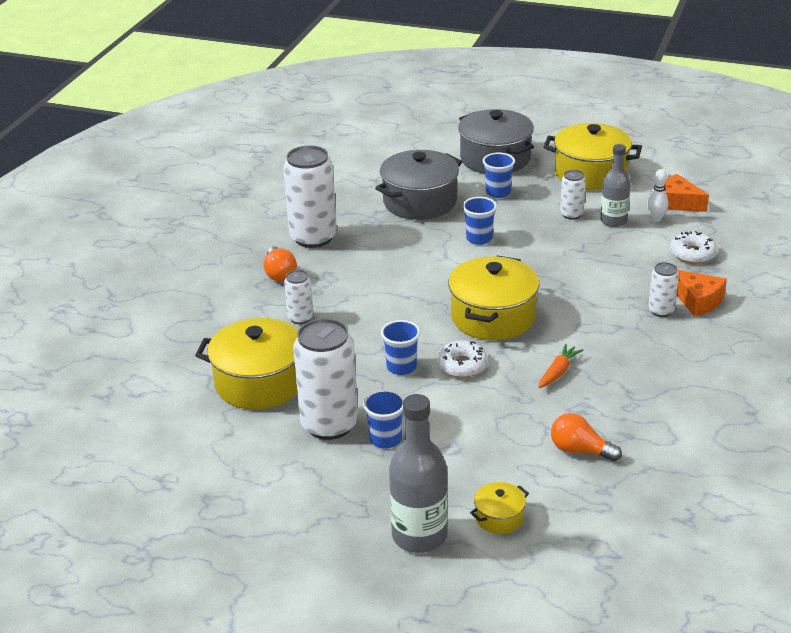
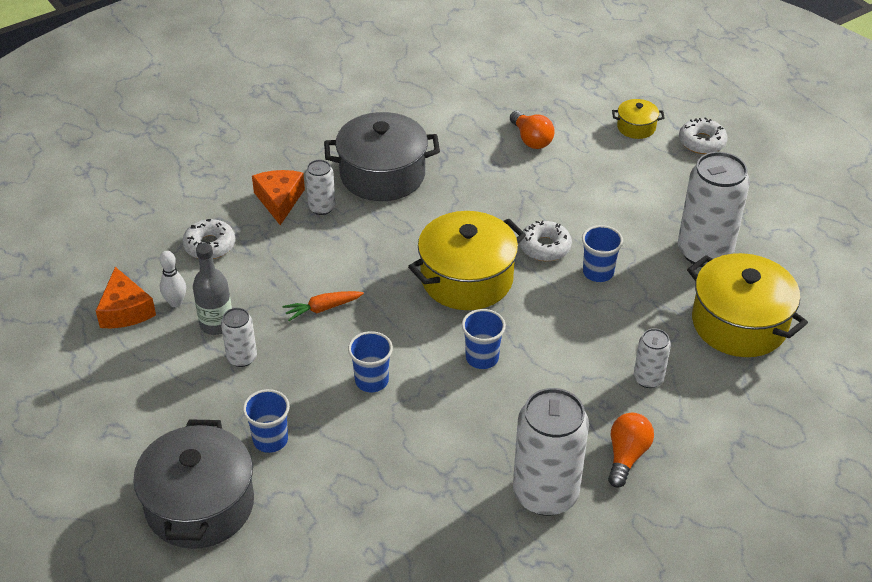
camera: 145 degrees left, 10 degrees up
blue cup [363,389,404,449] -> blue cup moved to [462,309,506,369]
grey pot [375,150,462,220] -> grey pot moved to [324,112,440,201]
grey bottle [389,394,448,553] -> white donut [679,117,728,154]
orange carrot [538,344,583,388] -> orange carrot moved to [282,291,364,321]
yellow pot [544,123,642,190] -> none

